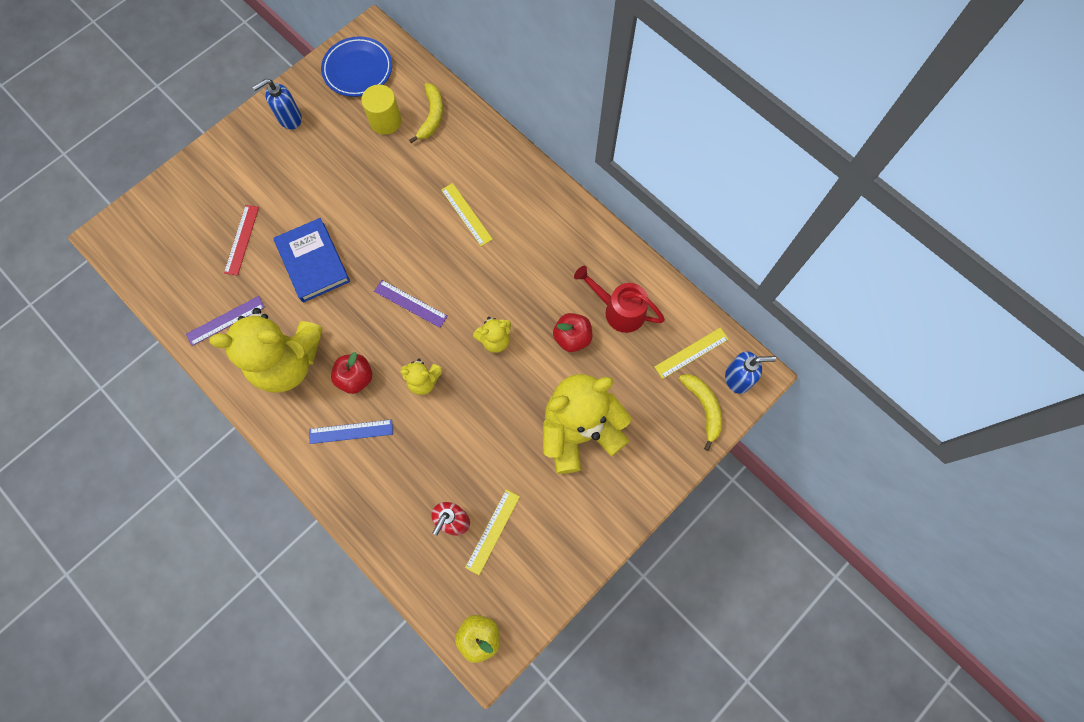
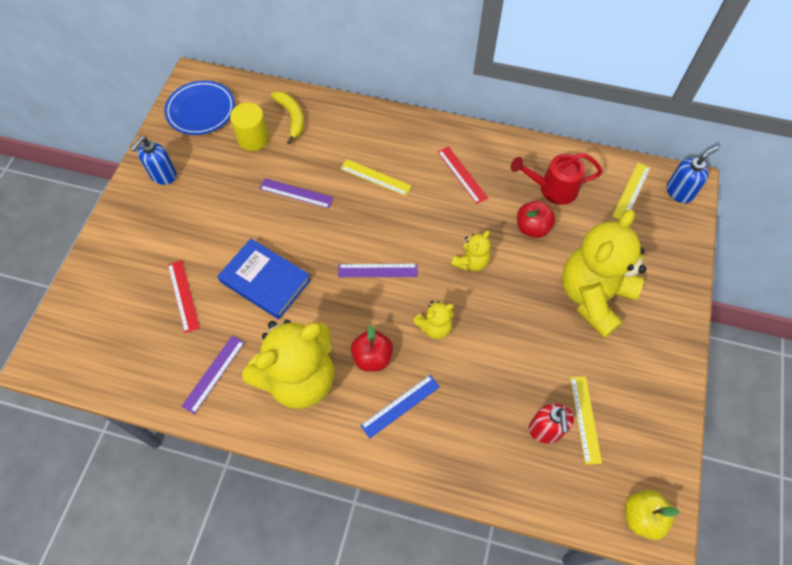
camera: 30 degrees left, 10 degrees down
yellow banana [679,374,722,451] -> none
none -> purple ruler [260,178,334,209]
none -> red ruler [438,146,488,204]

